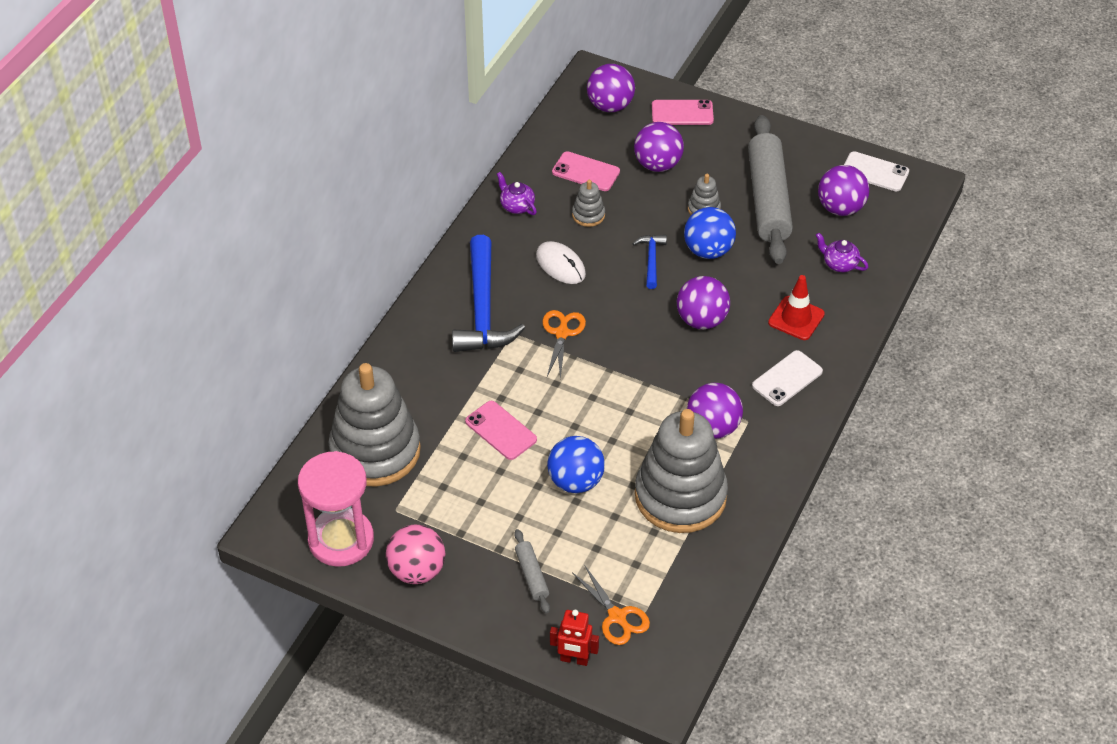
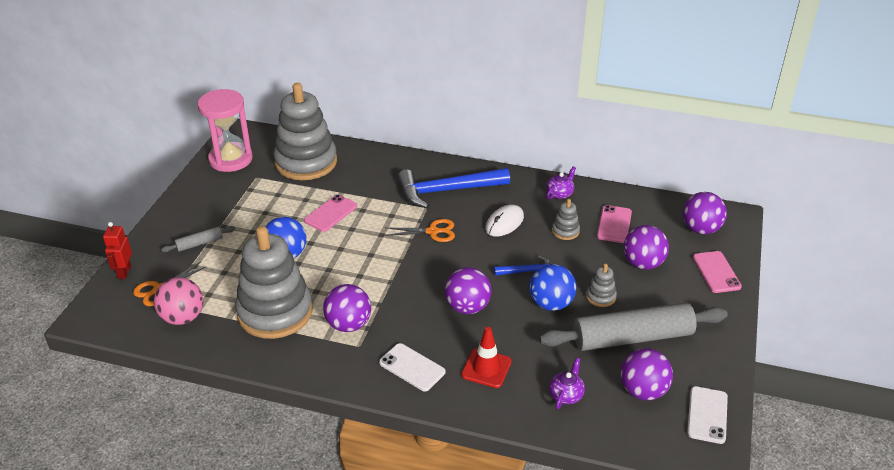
camera: 80 degrees right, 10 degrees down
pink ball [386,525,445,584] -> pink ball moved to [154,277,203,325]

